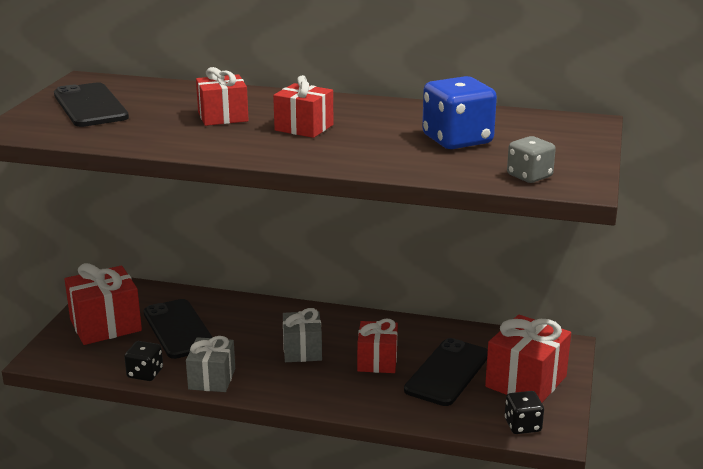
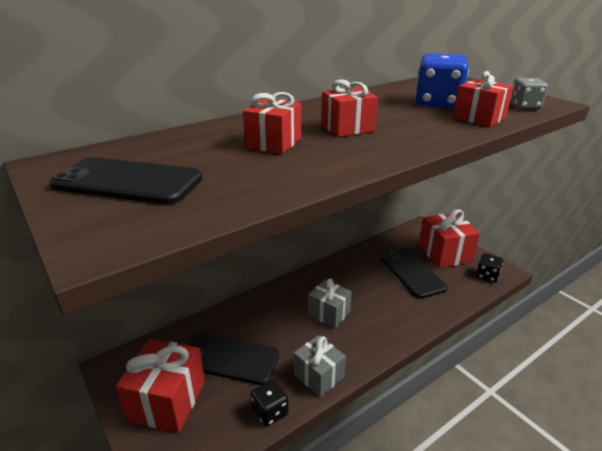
camera: 50 degrees left, 5 degrees up
red gift [357,319,398,373] -> red gift moved to [453,71,514,127]

